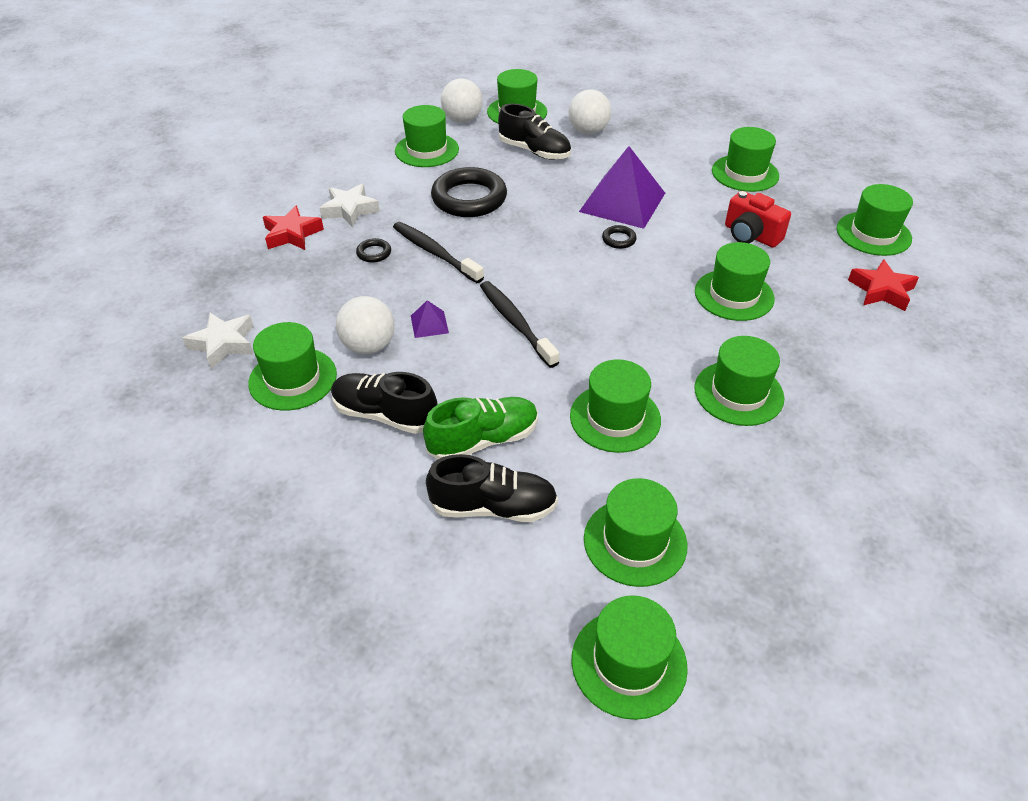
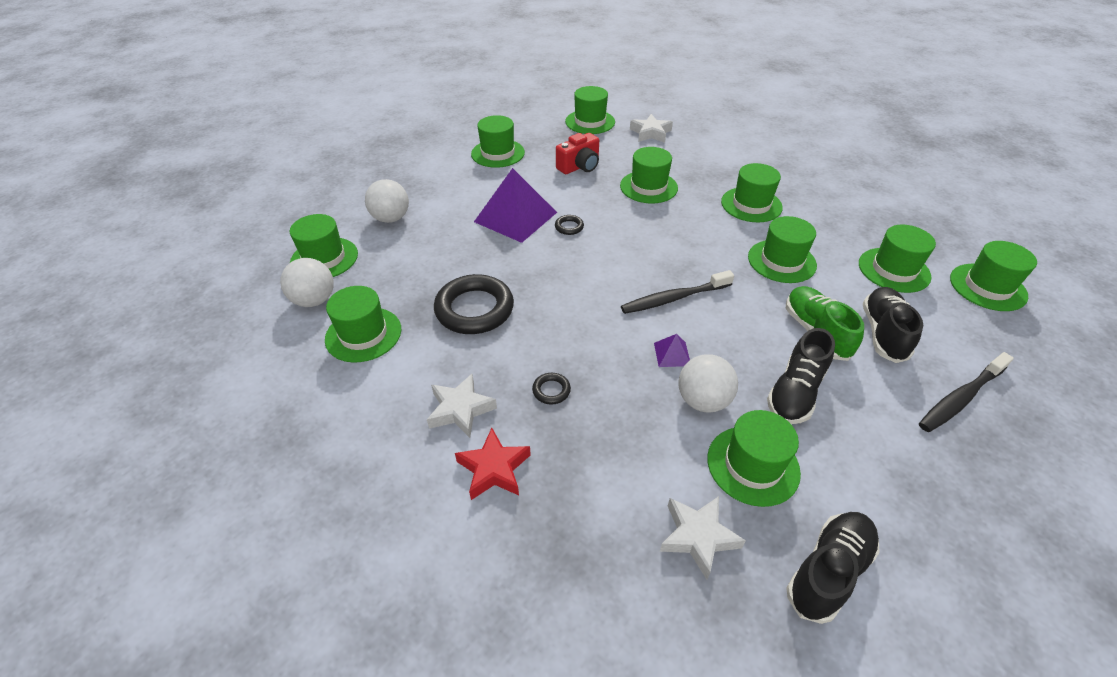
camera: 80 degrees left, 0 degrees up
black toothbrush [393,222,484,283] -> black toothbrush moved to [919,352,1014,432]
black shoe [498,104,571,160] -> black shoe moved to [786,512,880,624]
red star [848,259,919,311] -> white star [630,114,673,143]

